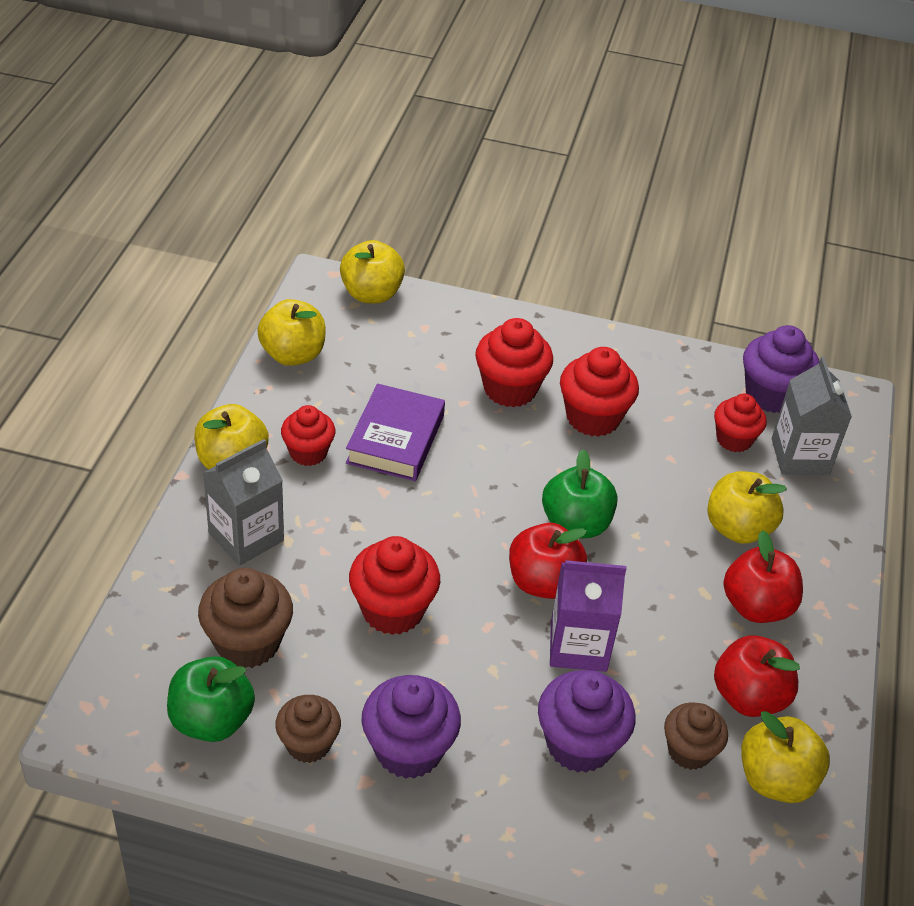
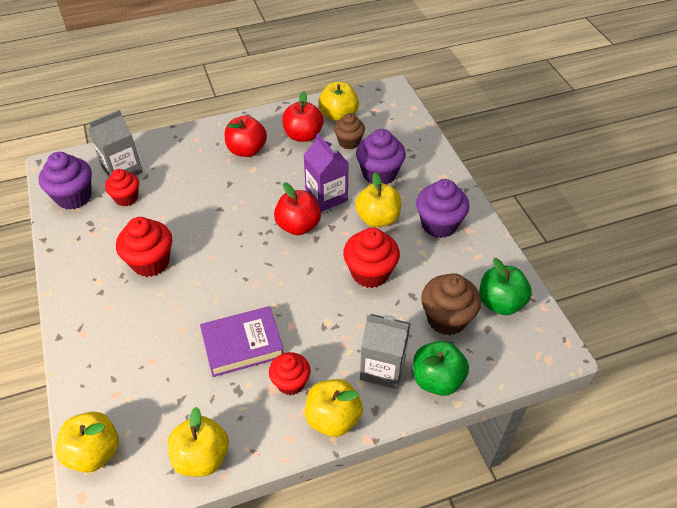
camera: 120 degrees left, 5 degrees up
brown cupcake [275,695,341,763] -> none
red cupcake [475,318,553,407] -> none
green apple [542,449,617,538] -> green apple moved to [413,341,469,396]
yellow apple [707,471,787,544] -> yellow apple moved to [355,172,401,227]

